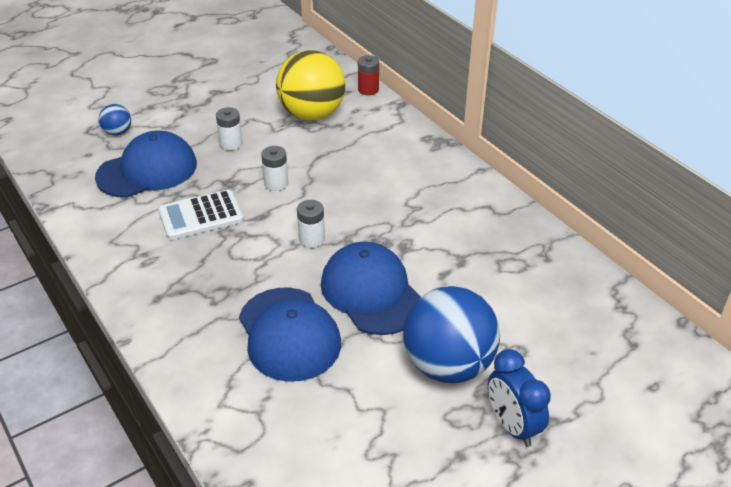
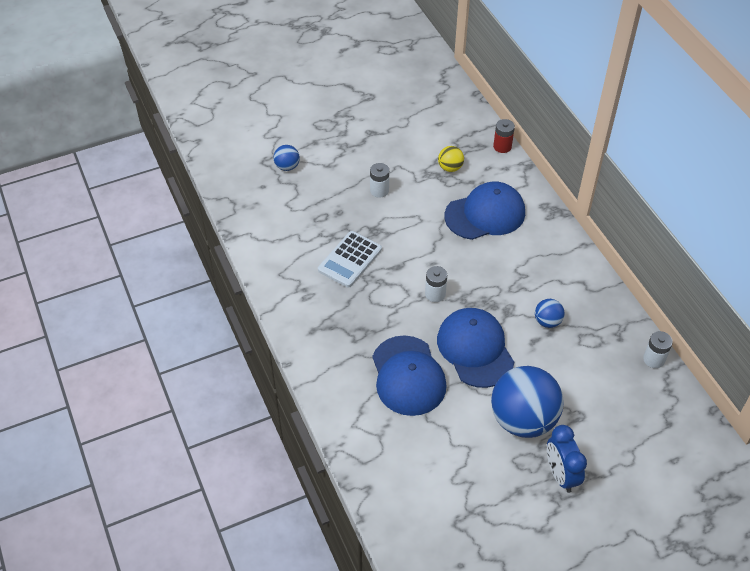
camera: 10 degrees right, 10 degrees up
blue cap [95,131,197,198] -> blue cap moved to [445,182,525,240]
white calculator [158,190,243,240] -> white calculator turned 45 degrees counterclockwise [318,231,382,288]
white battery [261,146,288,191] -> white battery moved to [643,331,673,368]
yellow ball [276,50,345,120] -> yellow ball [438,146,464,172], size x0.45
none -> blue ball [535,299,565,328]

